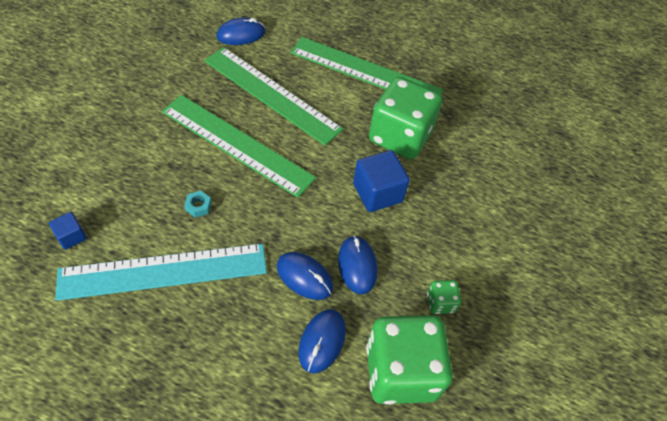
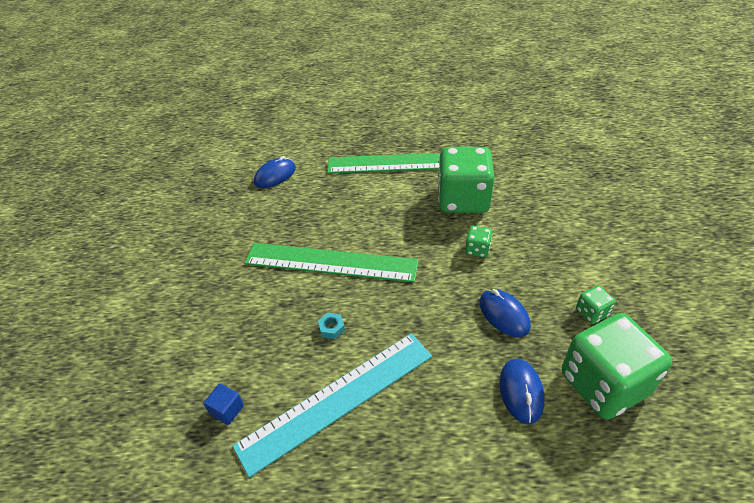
camera: 15 degrees left, 10 degrees down
green ruler [204,47,343,146] -> none
blue mouse [277,252,333,300] -> none
blue cube [353,150,410,212] -> green dice [465,226,492,258]

